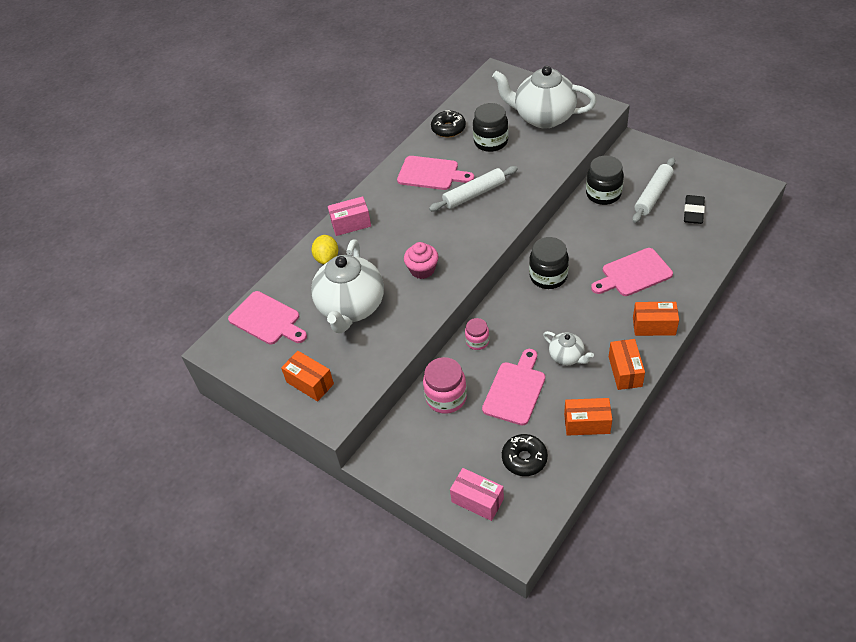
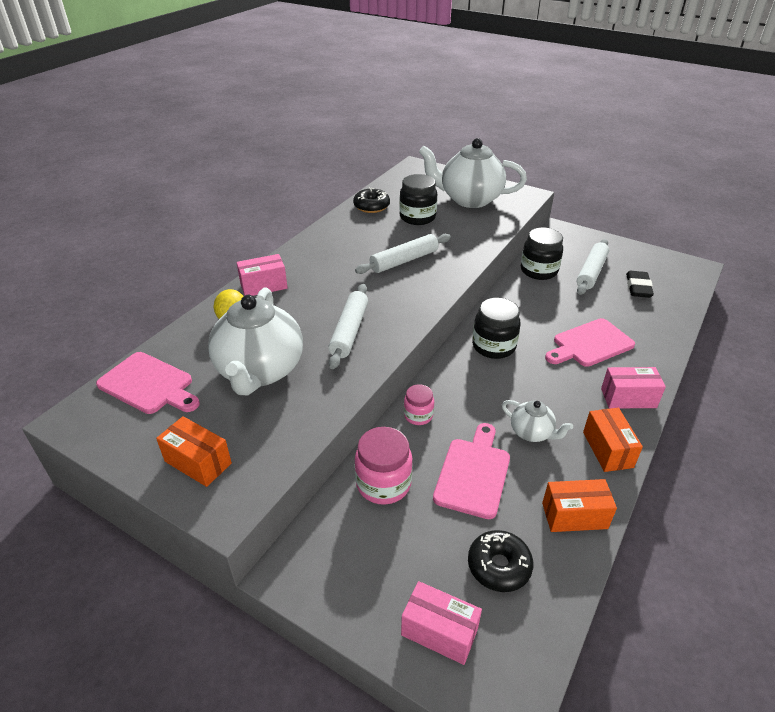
camera: 10 degrees left, 10 degrees down
pink cutting board [397,156,474,190] -> none
pink cupcake [404,242,438,279] -> white rolling pin [328,284,368,369]
orange box [633,302,679,336] -> pink box [601,367,666,409]

